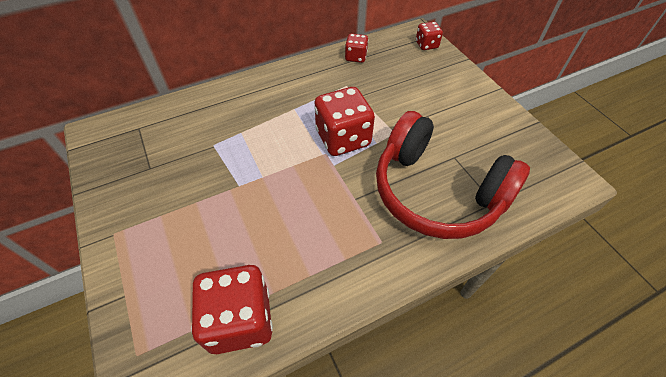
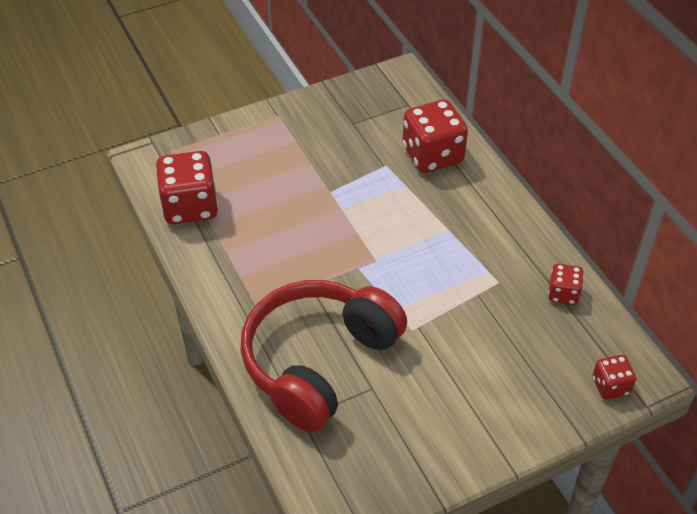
camera: 90 degrees right, 5 degrees down
red dice [314,87,375,156] -> red dice moved to [402,99,468,173]

